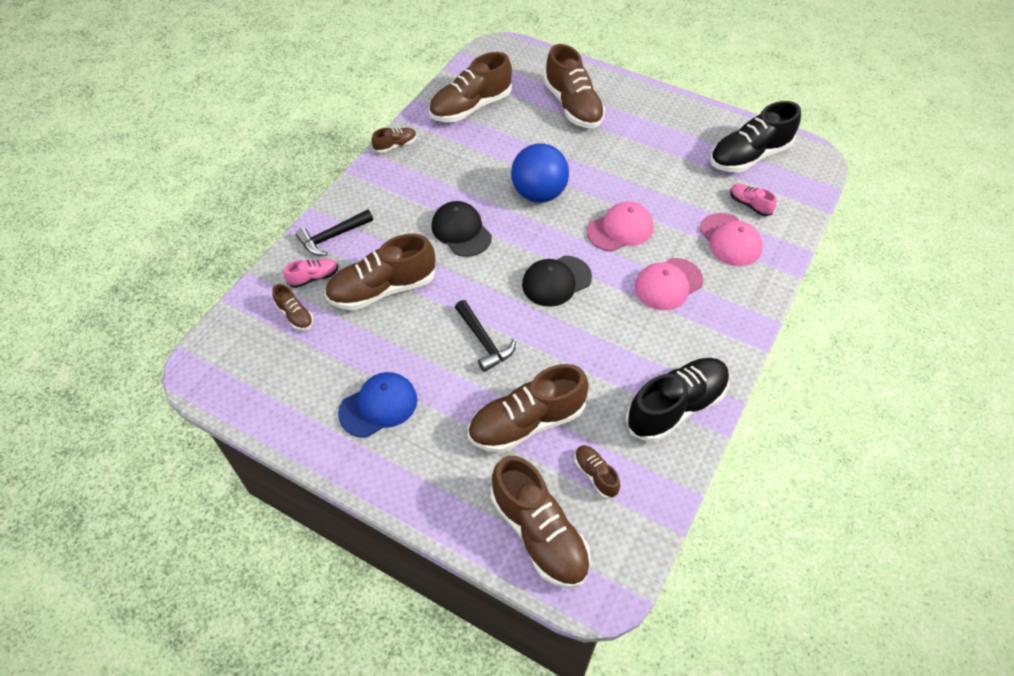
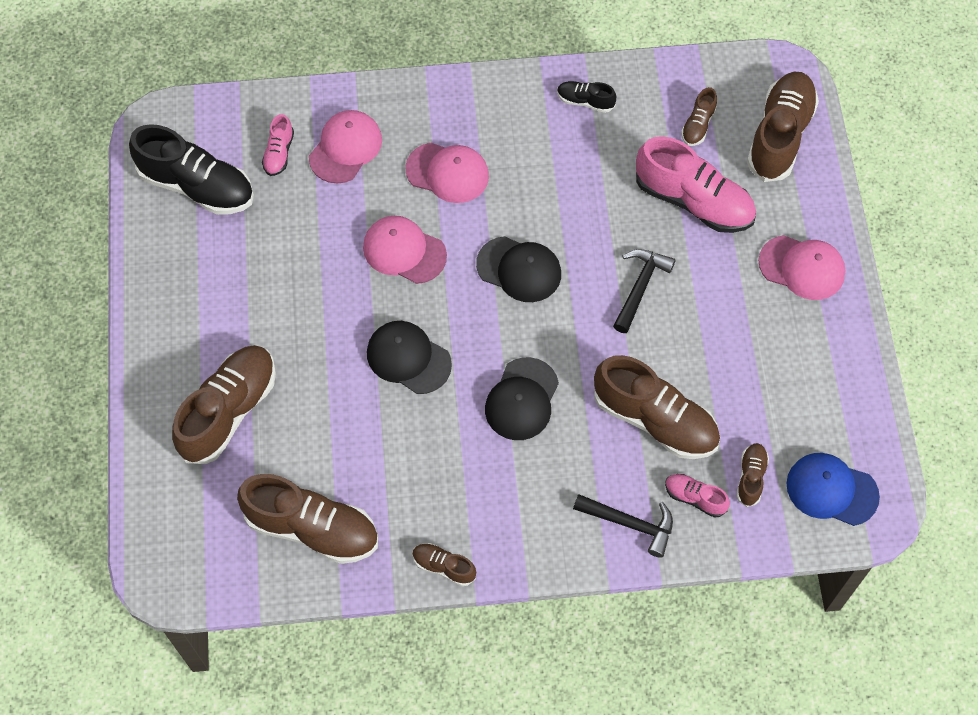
camera: 125 degrees left, 10 degrees up
blue cap [338,372,417,438] -> blue cap moved to [786,453,880,526]
brown shoe [468,364,589,453] -> pink shoe [636,136,756,233]
blue ball [511,143,569,203] -> black cap [367,321,452,394]
black shoe [626,358,729,442] -> black shoe [557,81,616,113], size x0.48
none -> pink cap [759,235,845,300]

